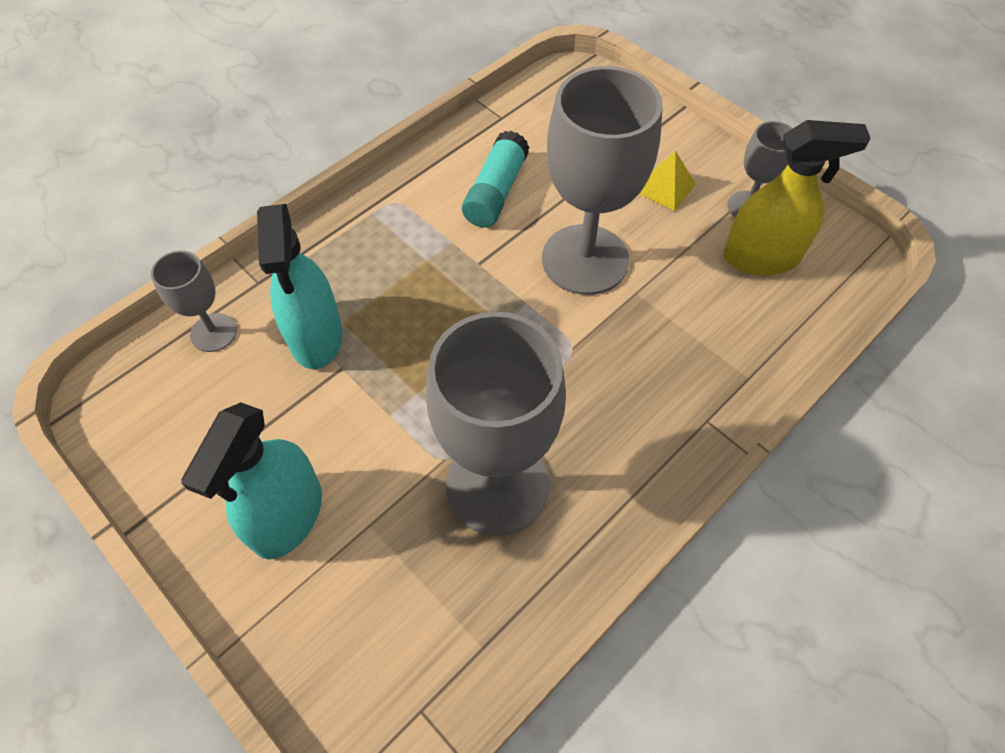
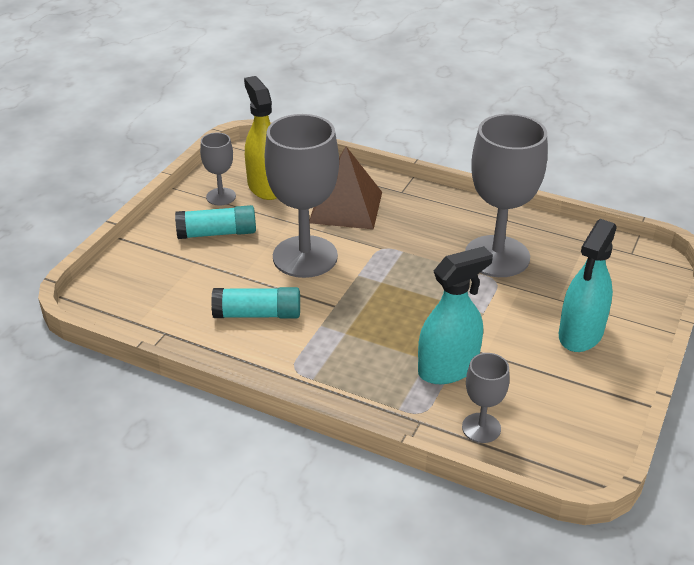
camera: 110 degrees left, 20 degrees down
turquoise spray bottle [181,402,322,559] -> turquoise spray bottle turned 120 degrees clockwise [559,219,617,352]
yellow pyramid [640,151,696,211] -> turquoise glue stick [175,205,256,239]
none -> brown pyramid [309,146,382,230]

